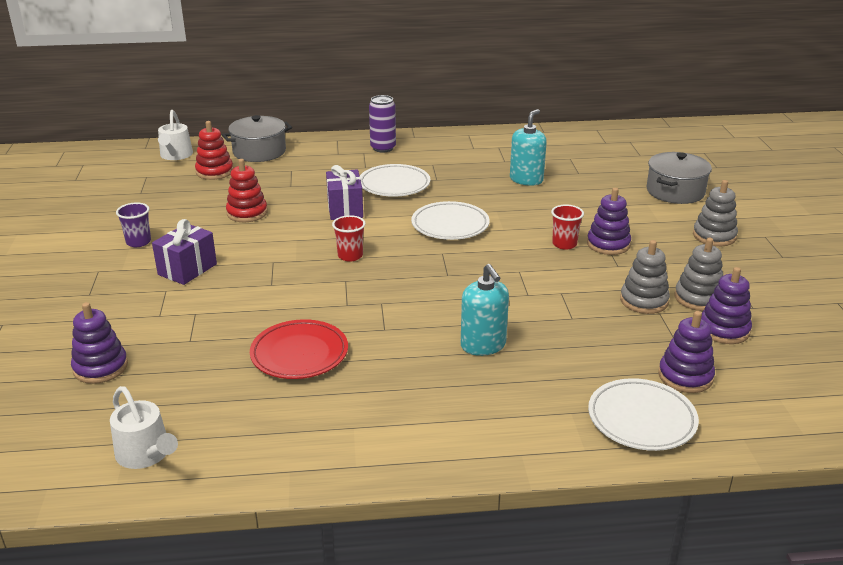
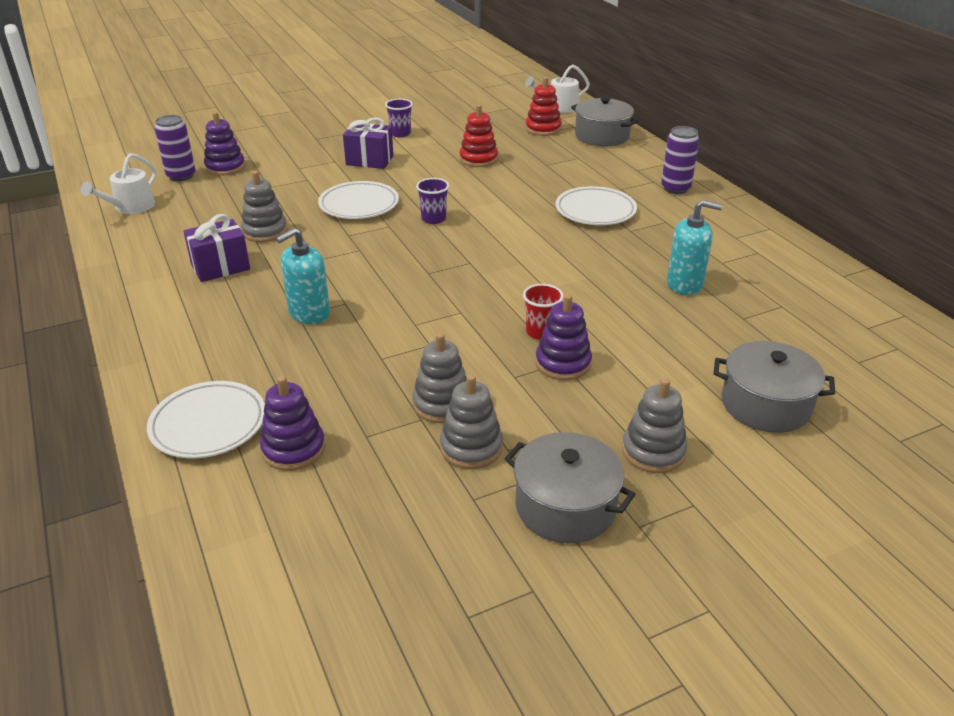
camera: 70 degrees right, 5 degrees up
red plate [250,319,348,379] -> grey stacking toy [241,171,288,242]
purple gift [326,165,363,220] -> purple gift moved to [183,214,250,282]
red cup [332,215,366,262] -> purple cup [416,178,449,224]
white plate [411,201,490,240] -> white plate moved to [318,181,399,219]
purple stacking toy [701,267,752,344] -> none
none -> purple can [155,115,195,181]
none -> grey pot [504,432,635,543]

